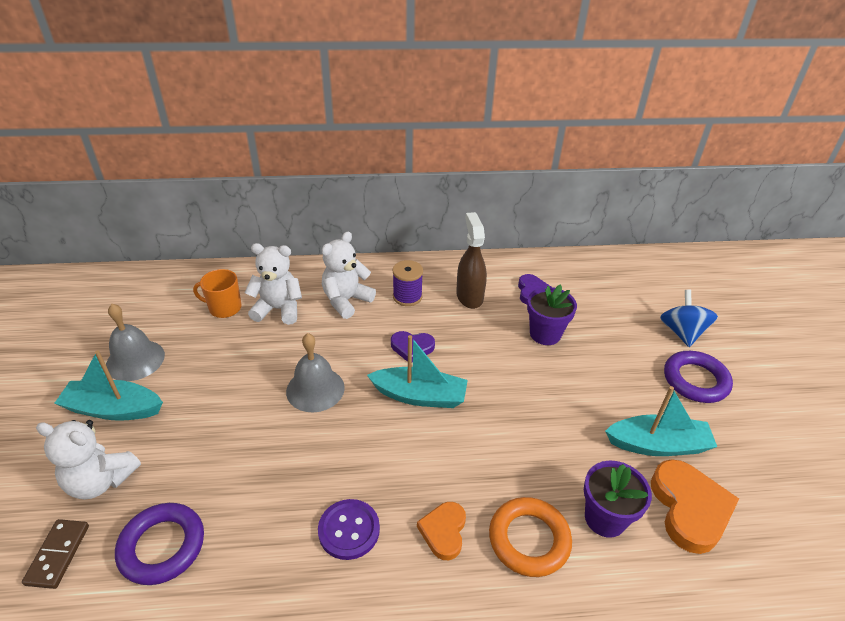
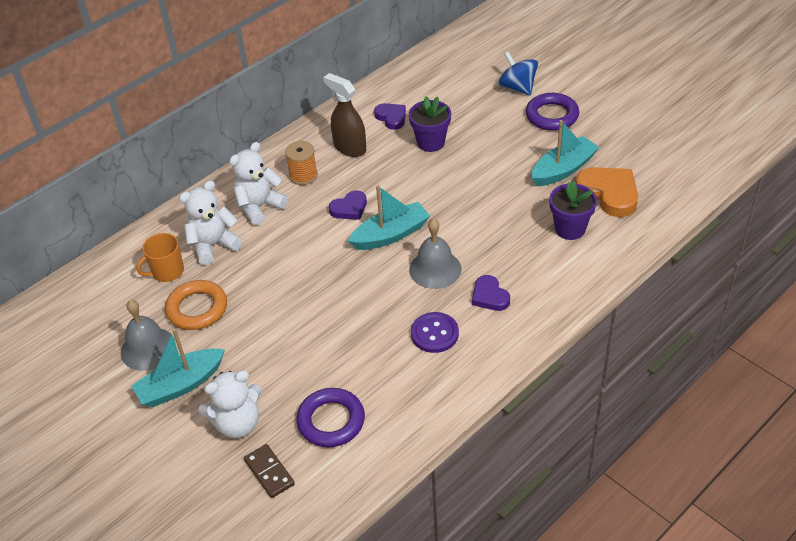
camera: 35 degrees left, 5 degrees up
grey bell [286,333,345,412] -> grey bell moved to [409,219,461,289]
white teddy bear [322,232,376,319] -> white teddy bear turned 45 degrees clockwise [229,142,288,225]
purple spool [393,260,423,306] -> orange spool [285,141,318,185]
orange heart [417,502,466,560] -> purple heart [472,275,510,311]
orange ring [489,497,572,577] -> orange ring moved to [165,280,227,330]

